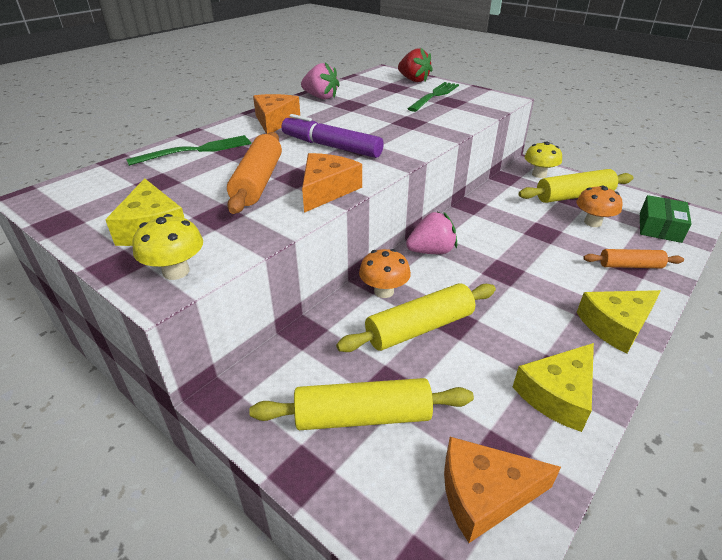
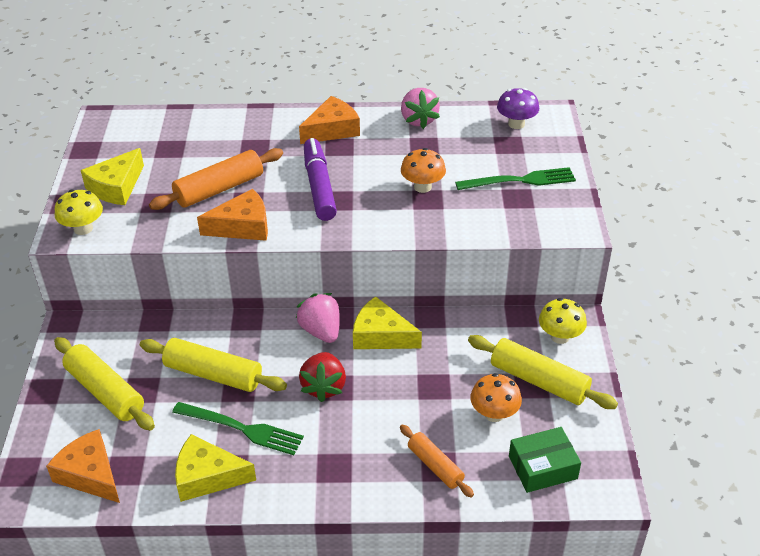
camera: 50 degrees right, 5 degrees up
green fork [126,135,251,166] -> green fork moved to [172,402,304,455]
orange mushroom [359,249,411,298] -> orange mushroom moved to [401,148,446,193]
red strawberry [398,48,433,82] -> red strawberry moved to [299,352,346,402]
pink strawberry [406,212,457,254] -> pink strawberry turned 150 degrees counterclockwise [296,293,340,343]
yellow cheese [576,290,661,353] -> yellow cheese moved to [353,296,422,349]
none -> purple mushroom [497,88,539,129]

